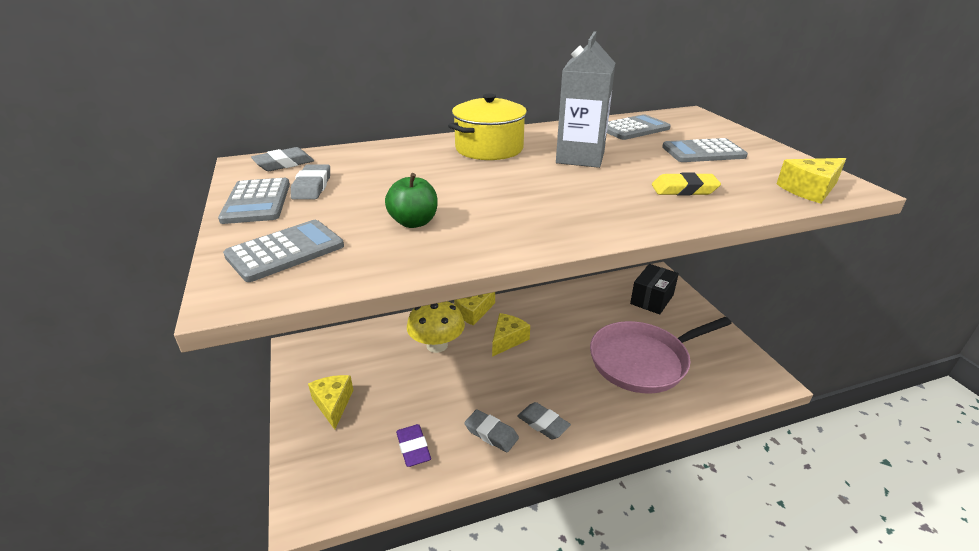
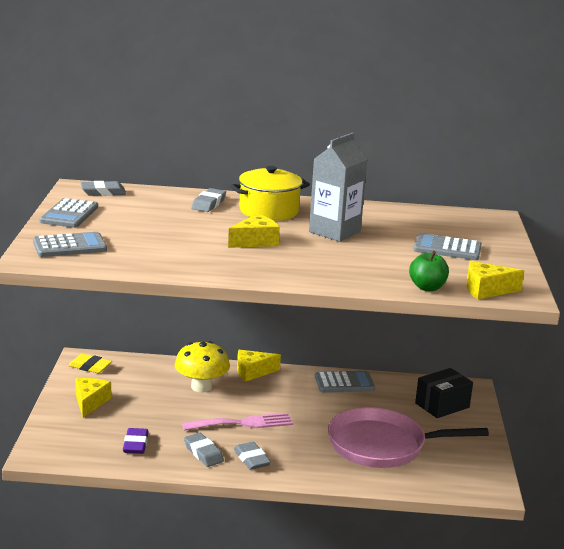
camera: 20 degrees right, 10 degrees down
grey eraser [291,164,330,200] -> grey eraser moved to [191,188,226,212]
green apple [385,173,437,228] -> green apple moved to [409,251,449,291]
yellow cheese [492,313,530,357] -> yellow cheese moved to [228,214,280,248]
grey calculator [607,114,671,140] -> grey calculator moved to [315,371,375,393]
yellow eraser [652,172,721,196] -> yellow eraser moved to [68,354,112,373]
none -> pink fork [182,413,293,431]

